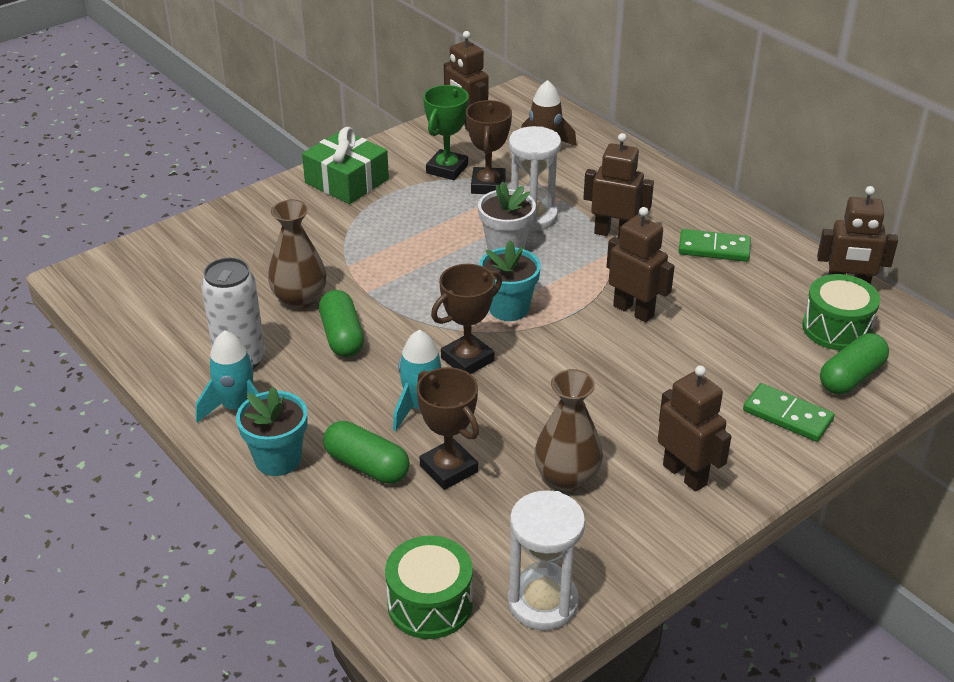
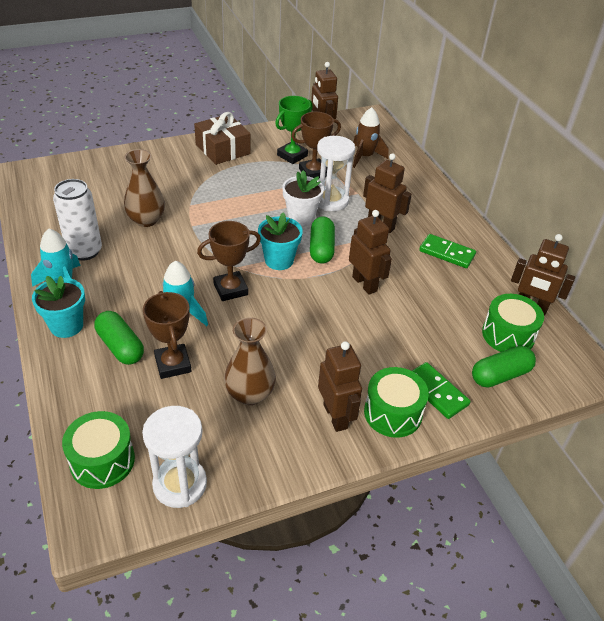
camera: 15 degrees right, 5 degrees up
green gift [302,127,389,204] -> brown gift [194,112,250,165]
green capsule [319,290,364,357] -> green capsule moved to [310,216,335,264]
brown trophy [466,100,512,194] -> brown trophy turned 45 degrees clockwise [291,112,341,178]
none -> green drum [364,367,429,438]

